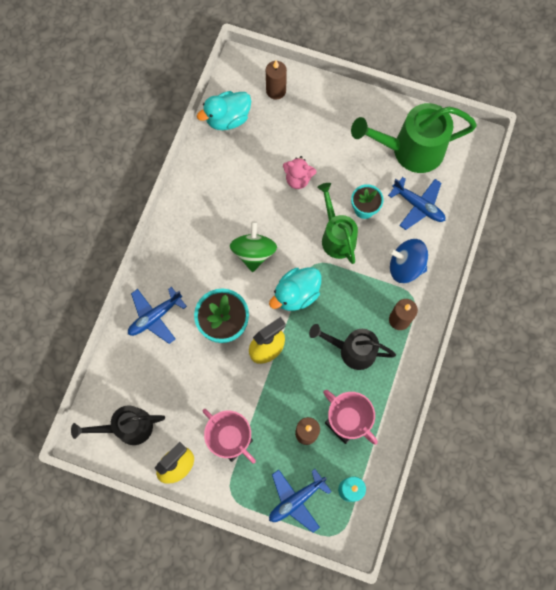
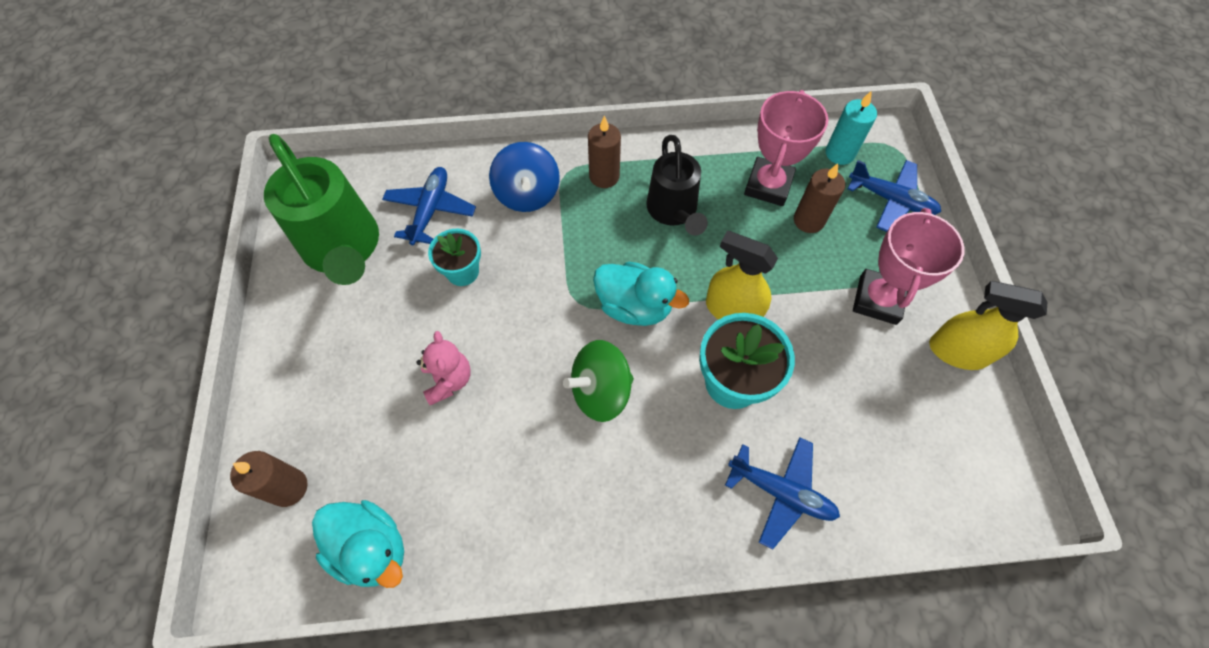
camera: 115 degrees left, 10 degrees down
black watering can [71,405,165,445] -> none
green watering can [317,183,358,264] -> none

